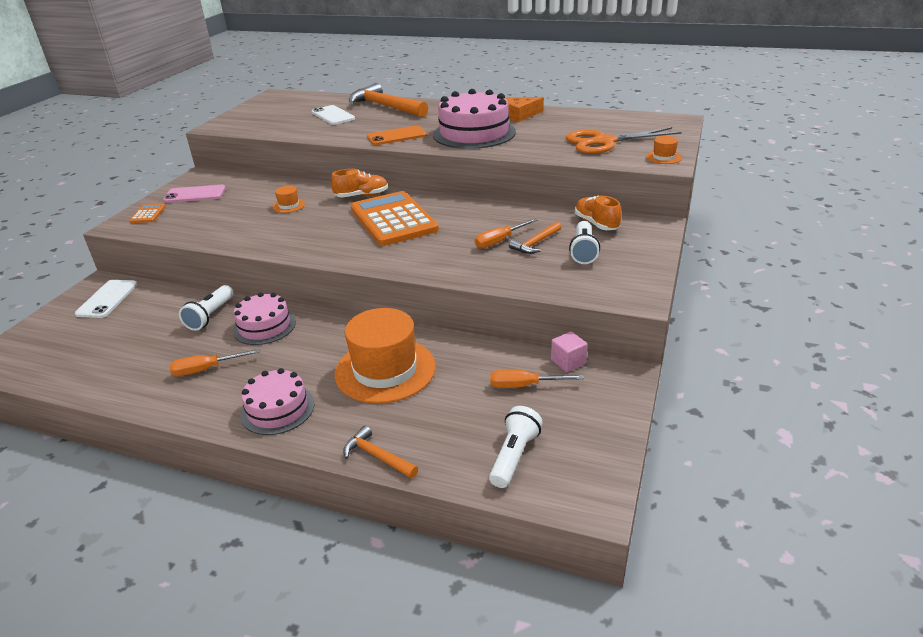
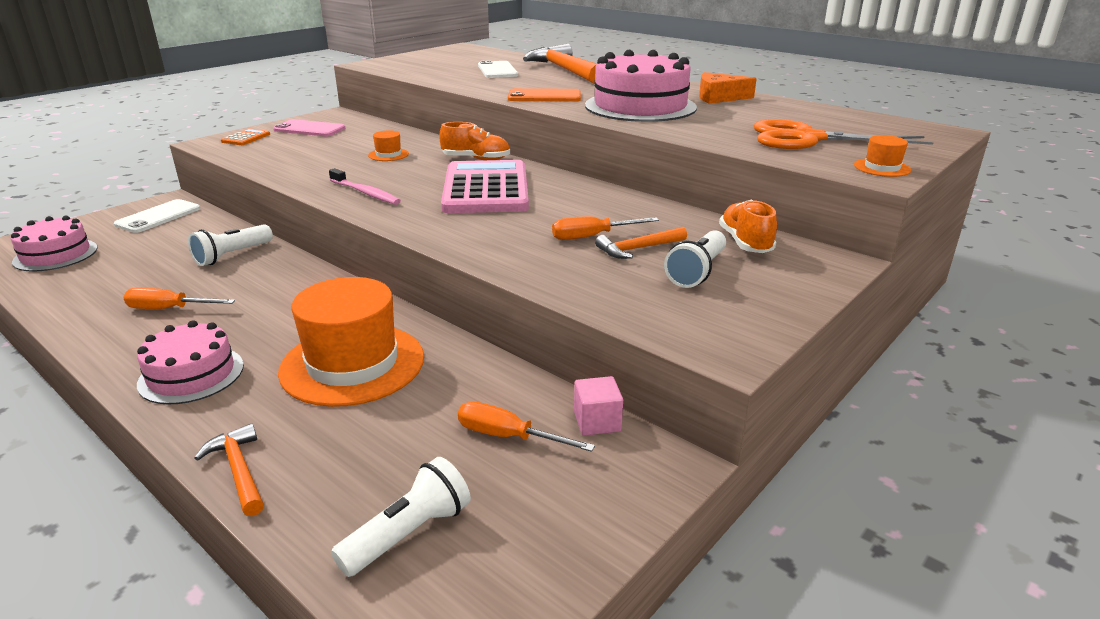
camera: 20 degrees right, 5 degrees down
pink cake [233,292,296,345] -> pink cake moved to [11,216,98,272]
orange calculator [351,191,439,246] -> pink calculator [441,160,529,213]
none -> pink toothbrush [329,168,401,205]

